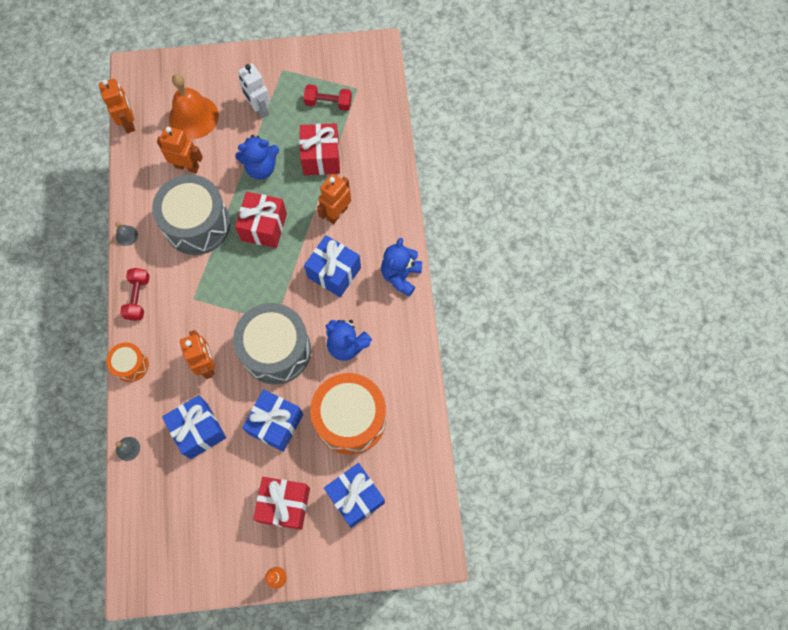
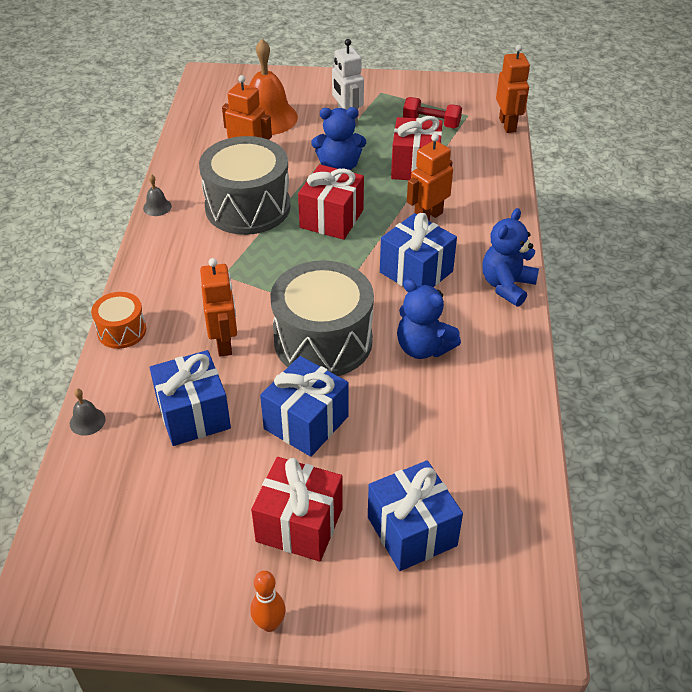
camera: 10 degrees right, 25 degrees down
orange robot [99,79,135,133] -> orange robot moved to [496,45,530,133]
red dumbbell [120,268,150,321] -> none
orange drum [310,373,386,455] -> none

